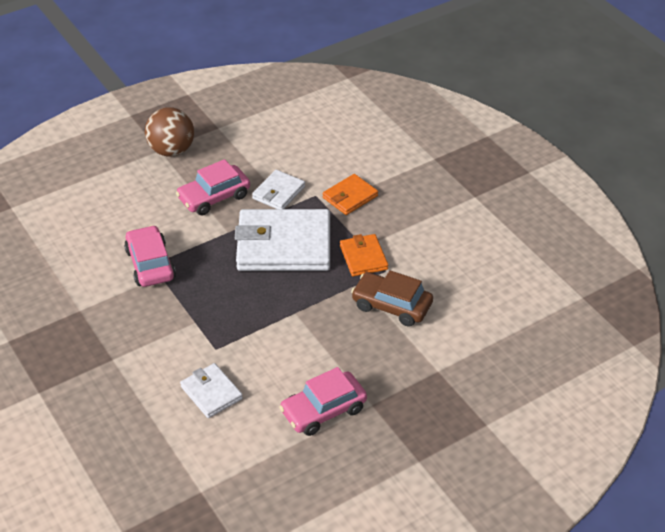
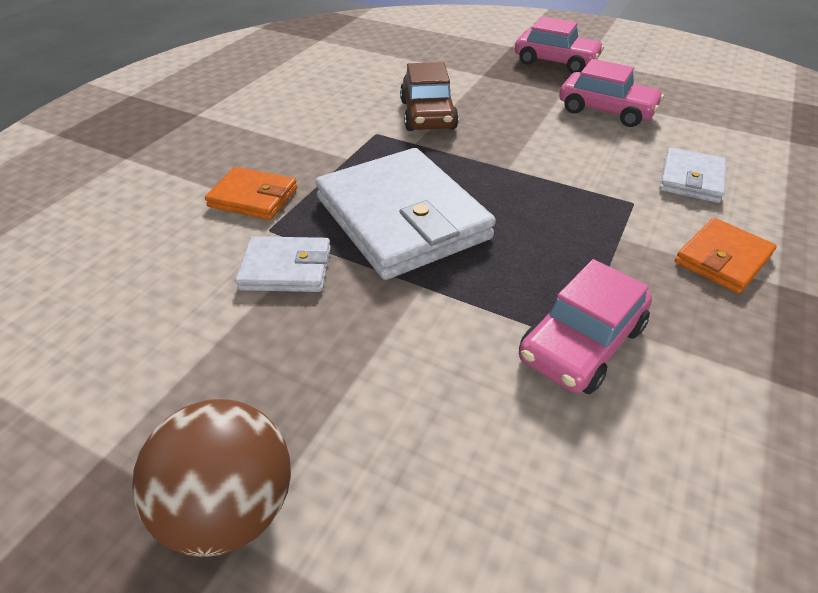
camera: 120 degrees left, 0 degrees up
pink car [176,159,250,216] -> pink car moved to [515,17,604,73]
orange wallet [340,234,388,276] -> orange wallet moved to [675,218,777,294]

